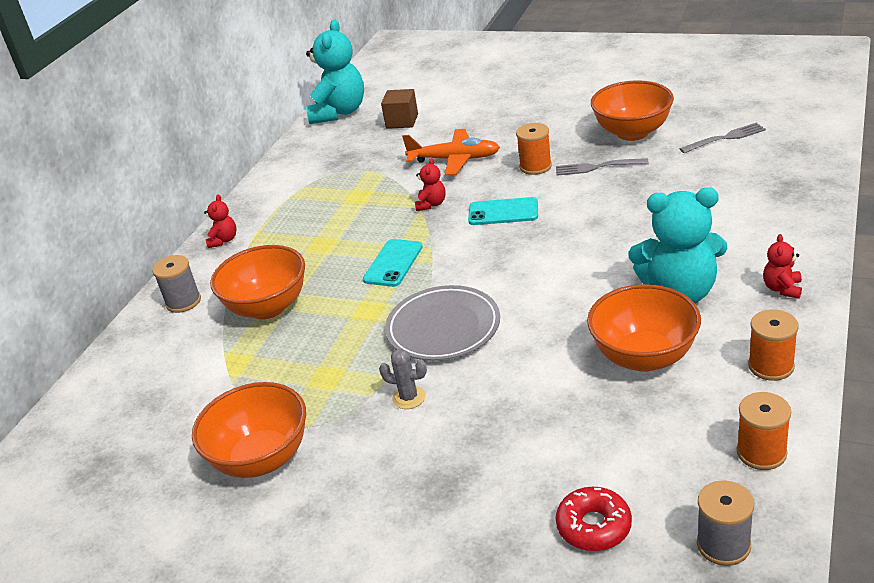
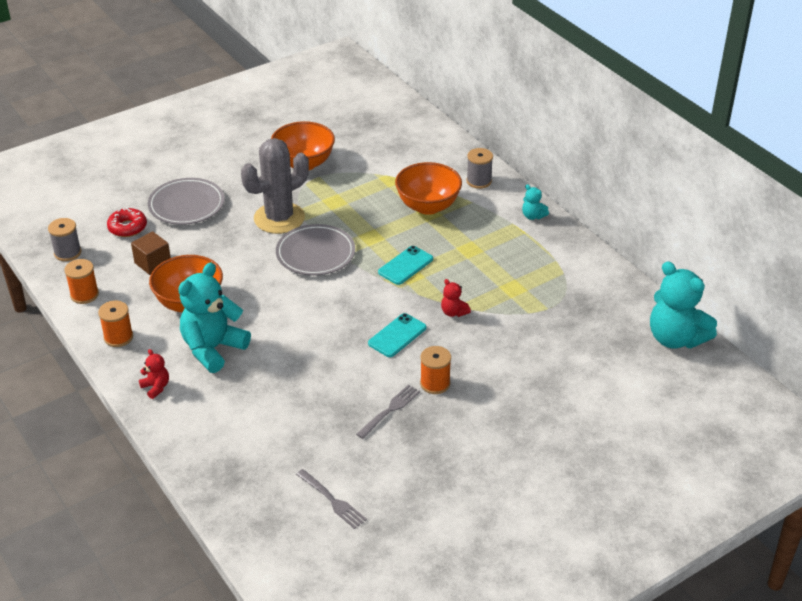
camera: 120 degrees right, 5 degrees up
red teddy bear [204,194,237,248] -> turquoise teddy bear [522,184,549,220]
turquoise phone [363,239,423,287] -> turquoise phone turned 75 degrees clockwise [378,246,433,285]
grey cactus [379,349,427,409] -> grey cactus [241,138,309,234], size x2.46
brown cube [381,89,418,129] -> brown cube moved to [131,231,171,275]
orange plane [402,129,500,175] -> none
orange bowl [591,80,674,141] -> none
grey fork [680,123,766,153] -> grey fork turned 60 degrees counterclockwise [296,469,367,529]
none -> grey plate [148,178,224,225]

